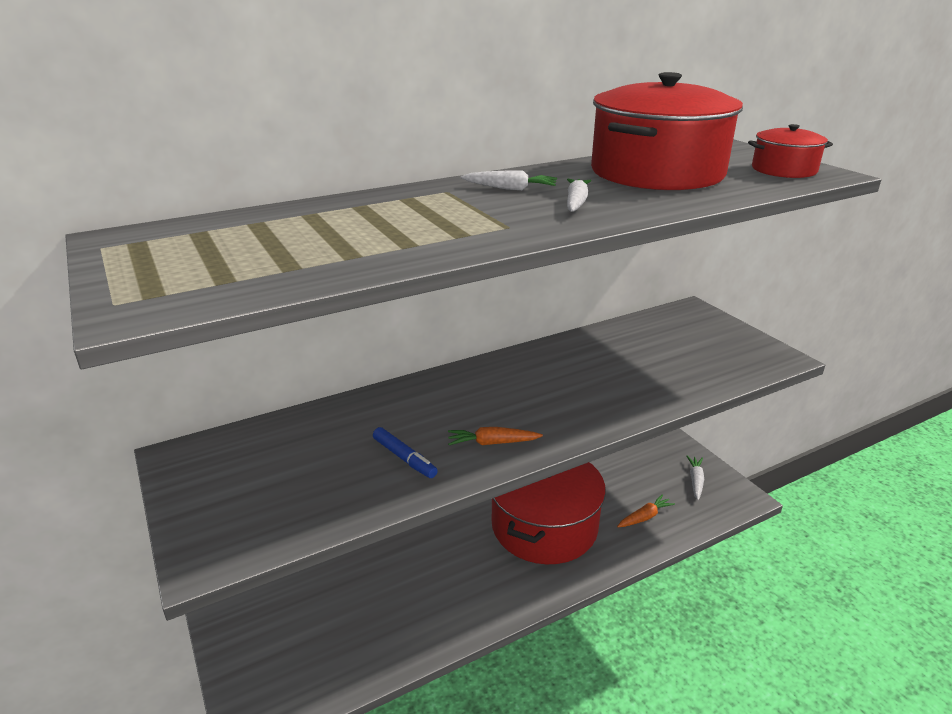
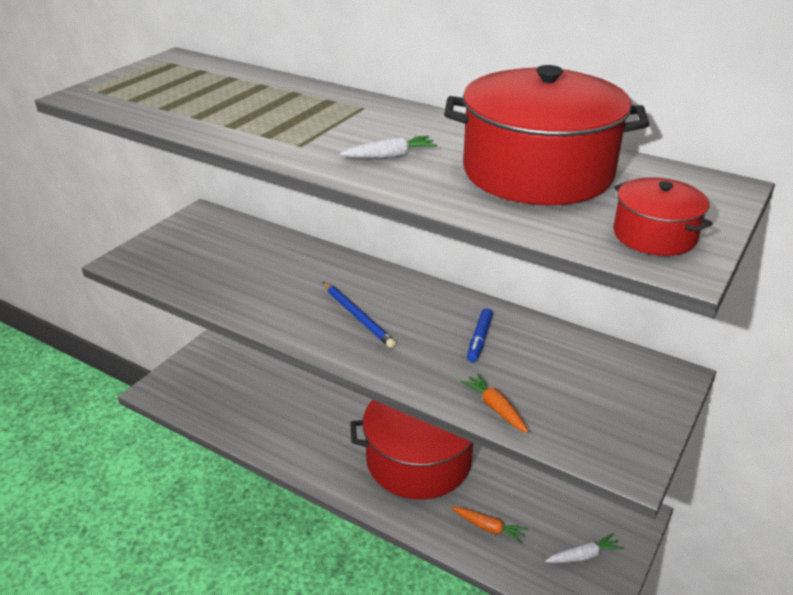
camera: 60 degrees right, 5 degrees up
blue marker [373,427,438,478] -> blue marker moved to [467,308,493,362]
orange carrot [448,427,543,445] -> orange carrot moved to [461,373,529,433]
white carrot [461,170,557,190] -> none
none -> blue pencil [323,282,396,348]

